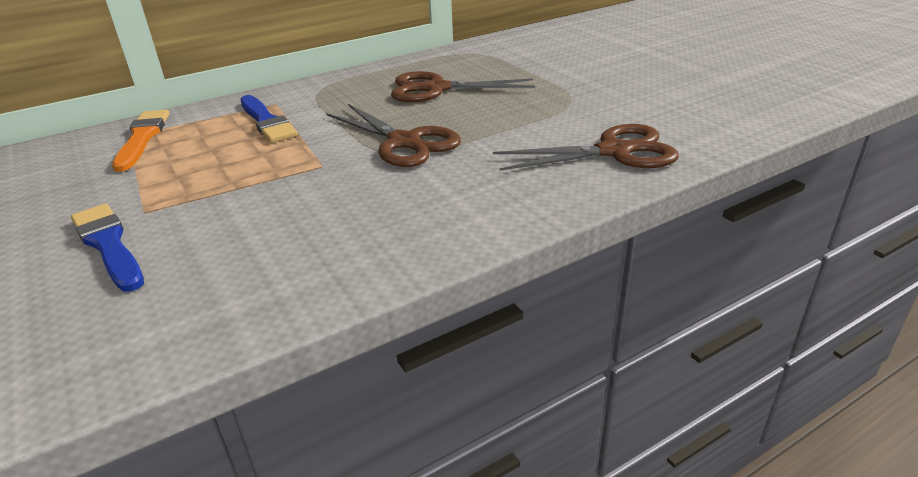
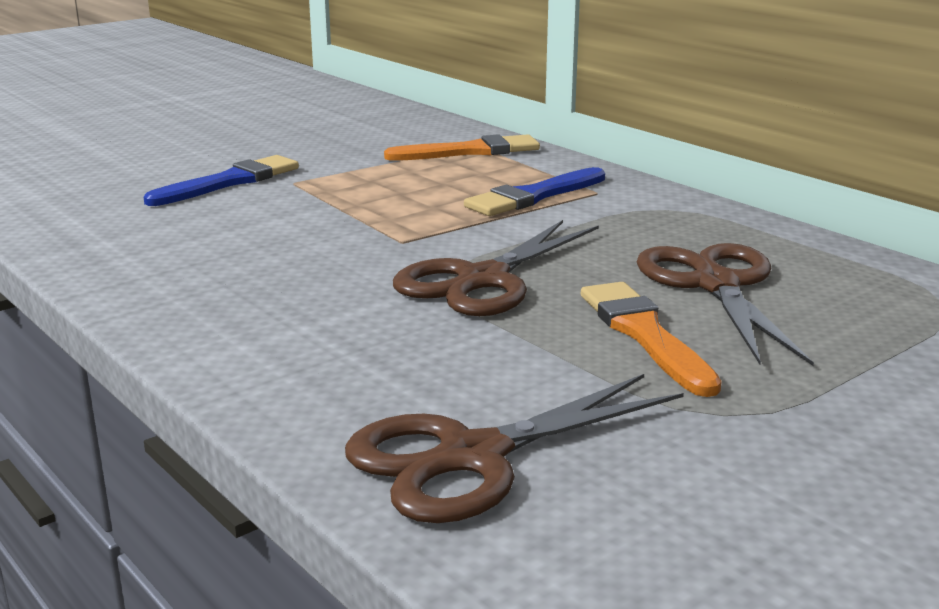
camera: 80 degrees right, 10 degrees down
brown scissors [493,124,679,171] -> brown scissors turned 75 degrees clockwise [345,374,684,523]
none -> orange brush [581,282,722,397]

